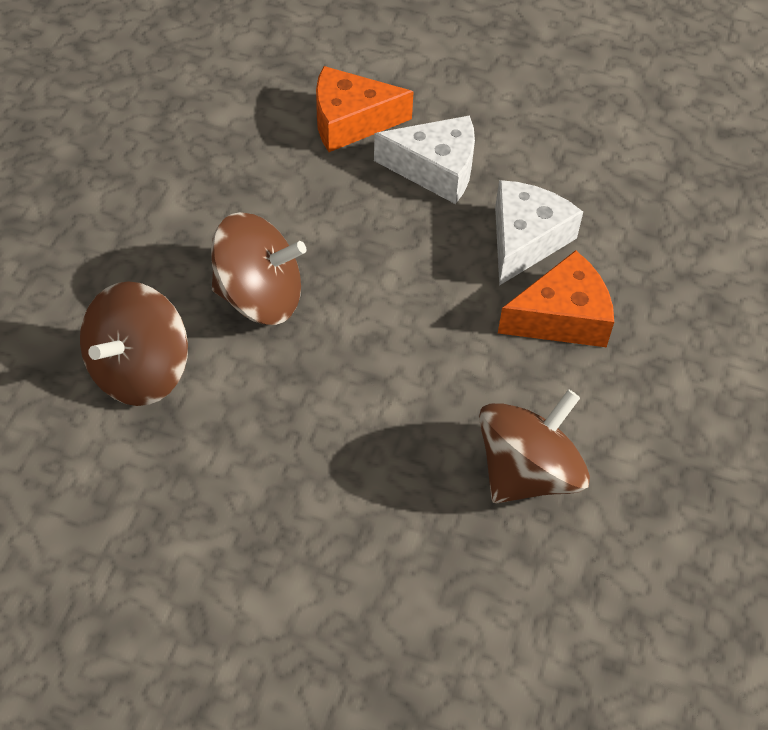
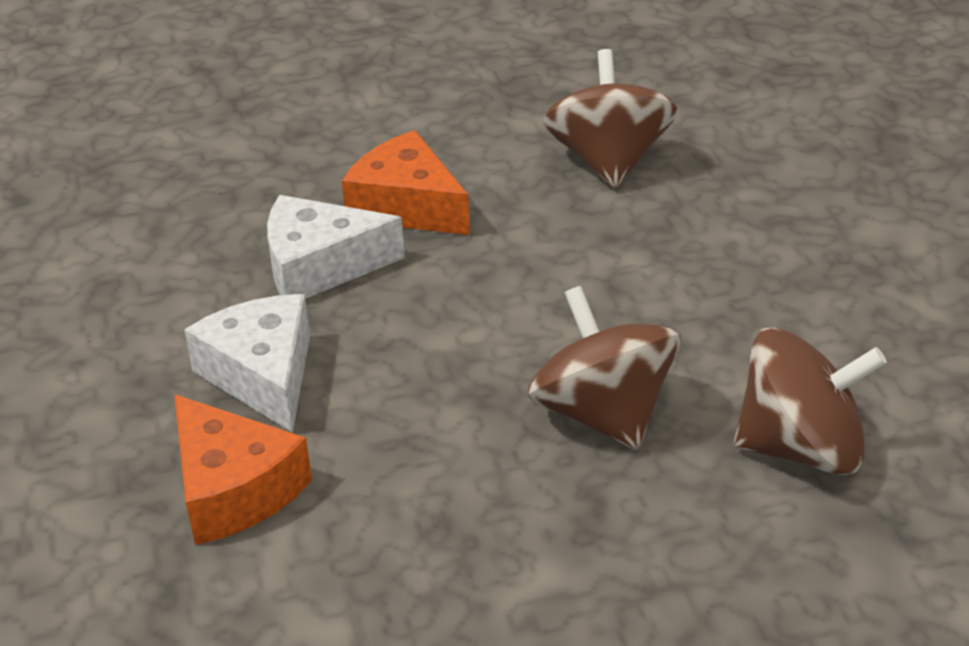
camera: 120 degrees left, 15 degrees down
brown spinning top [479,389,590,503] -> brown spinning top turned 75 degrees clockwise [543,49,677,188]

